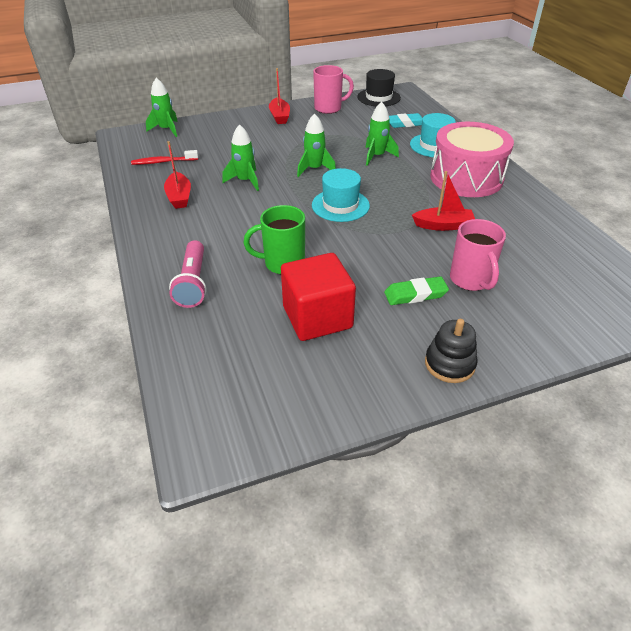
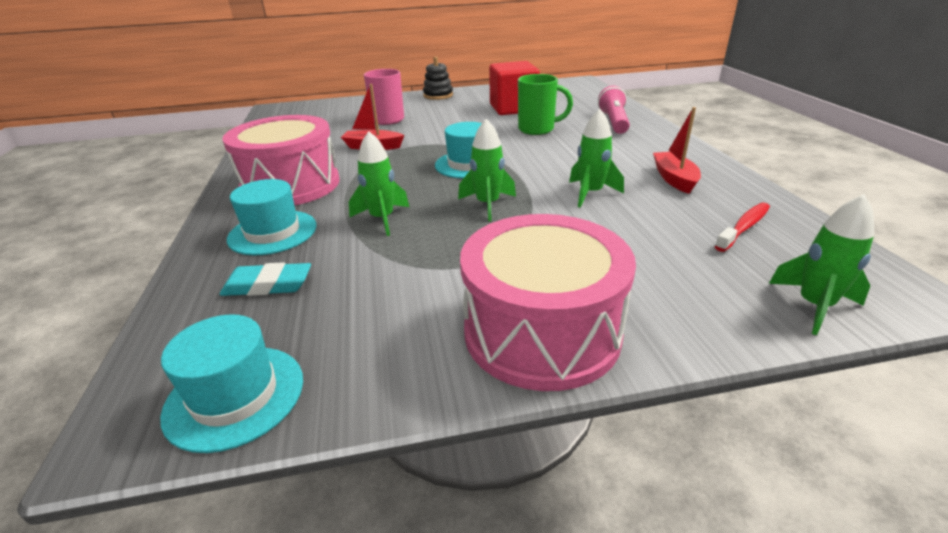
camera: 170 degrees left, 10 degrees down
red toothbrush [131,150,198,165] -> red toothbrush turned 45 degrees counterclockwise [715,202,770,252]
red boat [269,68,290,124] -> pink drum [460,214,636,391]
pink mug [313,65,354,114] -> none
black hat [357,69,401,107] -> turquoise hat [160,314,303,453]
green eraser [384,276,449,305] -> none

